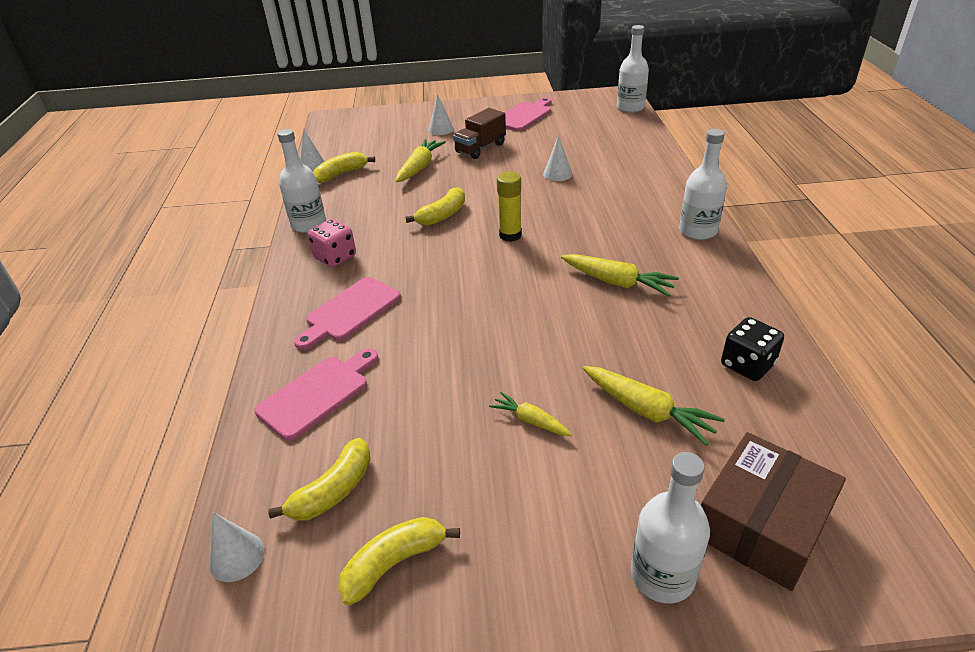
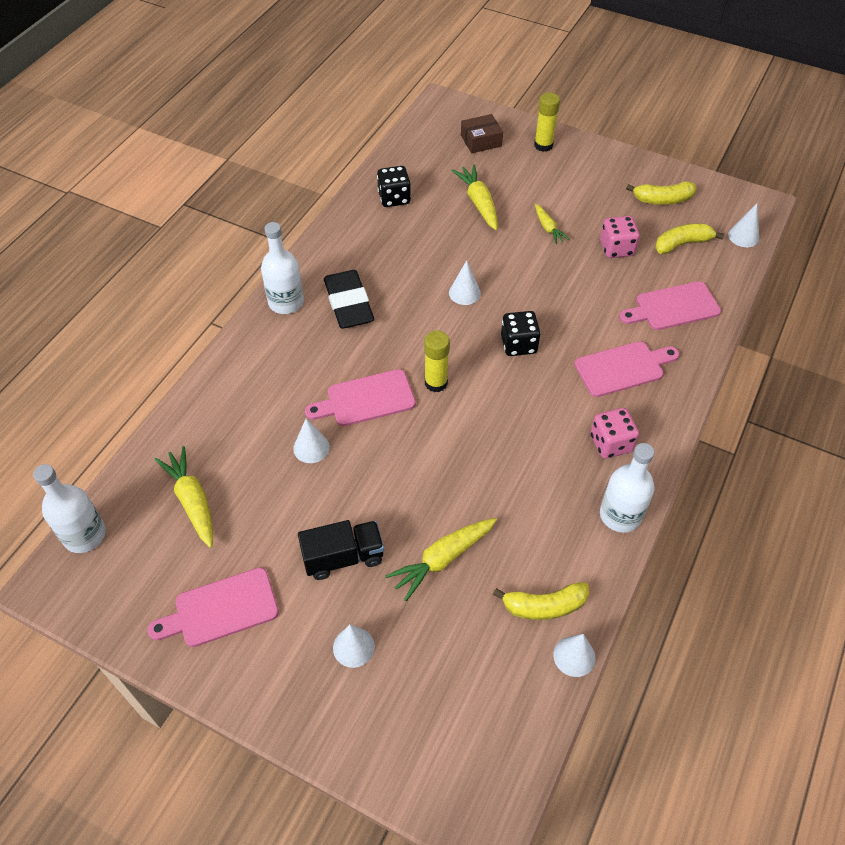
camera: 150 degrees left, 15 degrees up
yellow banana [405,187,465,226] -> none
brown truck [453,108,506,159] -> black truck [298,520,384,580]
yellow carrot [561,254,679,297] -> yellow carrot moved to [155,446,213,548]
white bottle [631,452,710,603] -> yellow glue stick [534,92,560,152]
brown box [701,432,846,591] -> brown box [461,114,503,153], size x0.60
none -> pink cutting board [305,369,416,426]
none -> black eraser [324,270,374,329]
none -> white cone [449,260,481,305]
none -> black dice [501,311,541,356]
none -> pink dice [600,216,640,258]

